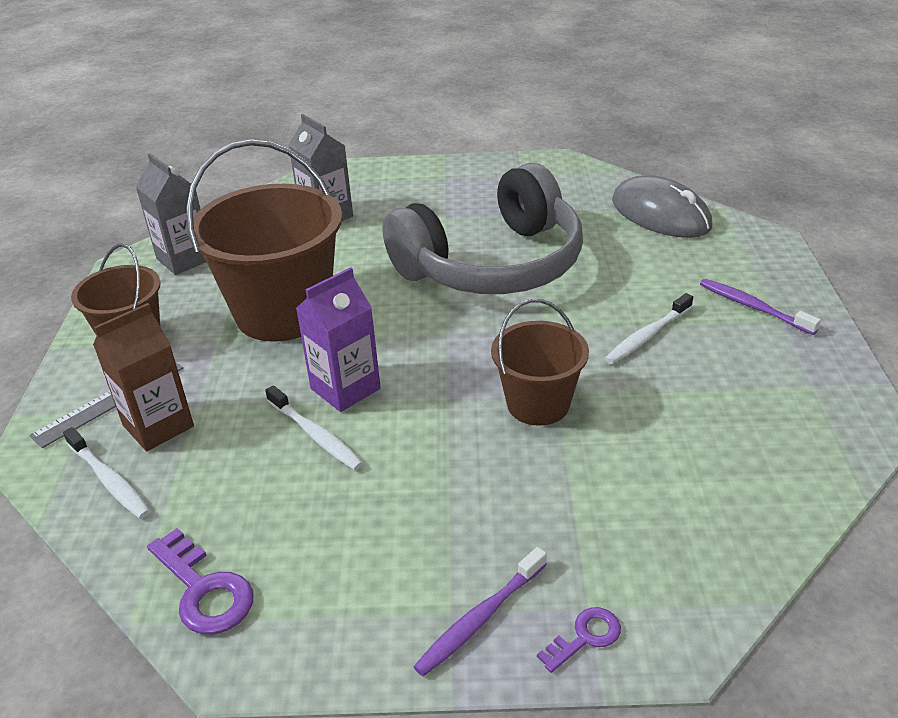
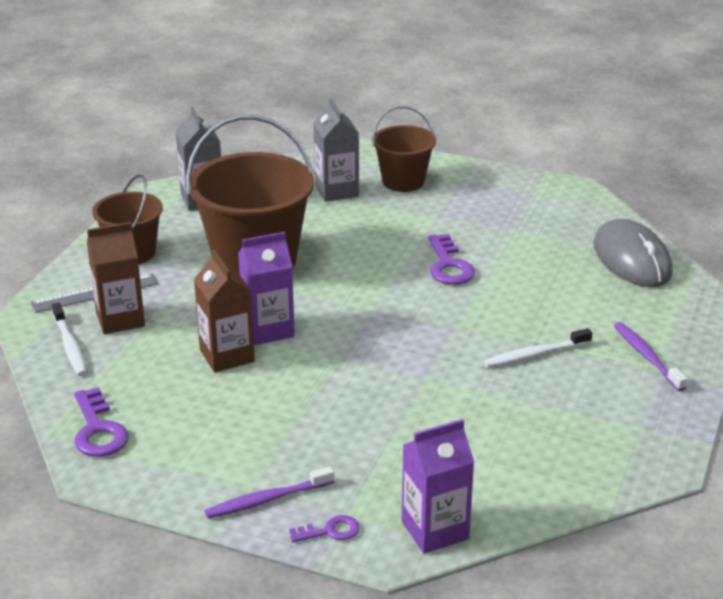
camera: 20 degrees right, 5 degrees down
white toothbrush [265,385,363,470] -> brown carton [194,250,255,373]
grey headphones [382,163,583,294] -> purple key [428,234,475,285]
brown bucket [491,299,589,426] -> brown bucket moved to [372,106,436,192]
none -> purple carton [402,419,475,554]

